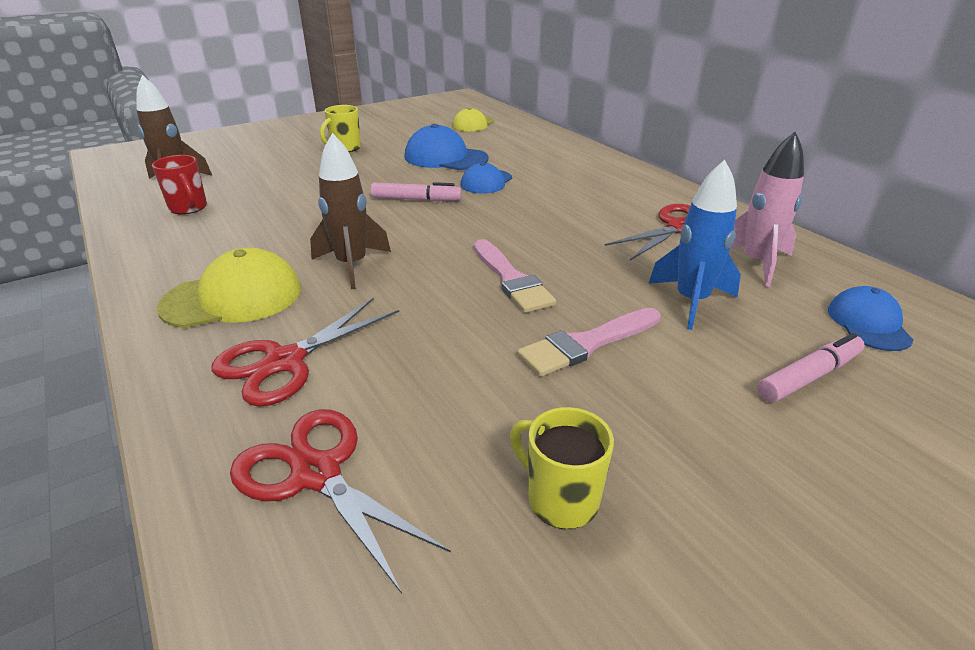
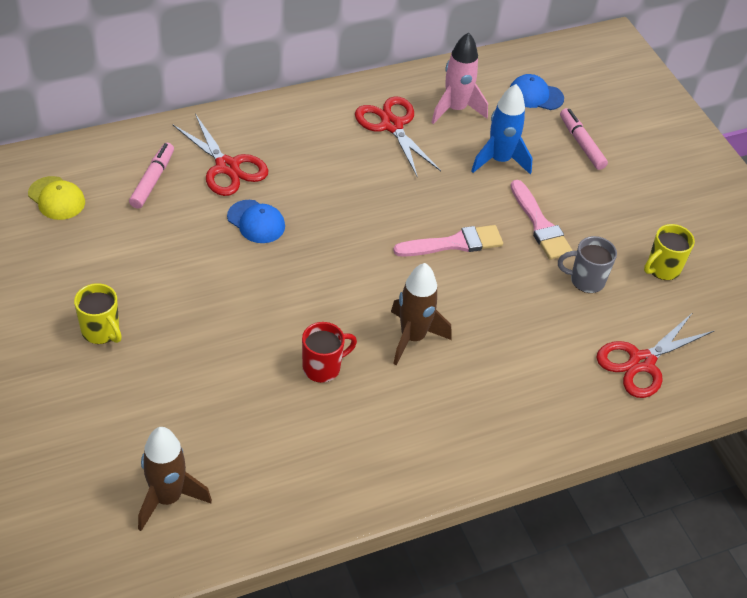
camera: 85 degrees left, 15 degrees up
red mug [152,155,207,214] -> red mug moved to [302,322,357,383]
yellow cap [157,248,301,328] -> none
red scissors [212,297,399,407] -> red scissors moved to [172,114,268,196]
pink marker [371,182,462,201] -> pink marker moved to [129,143,174,209]
blue cap [405,124,488,170] -> none
none -> grey mug [558,236,617,293]

